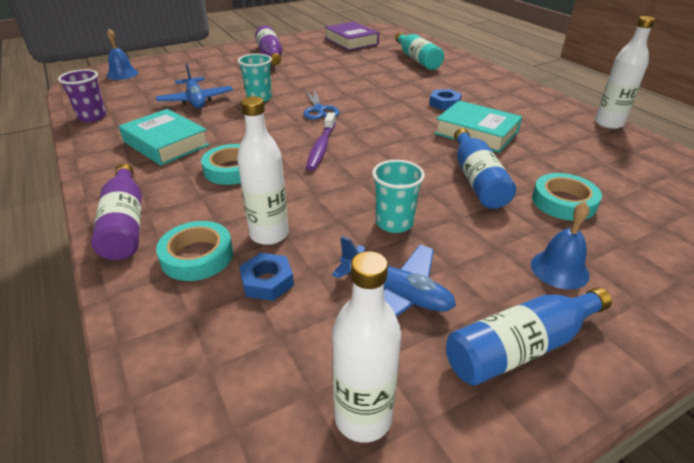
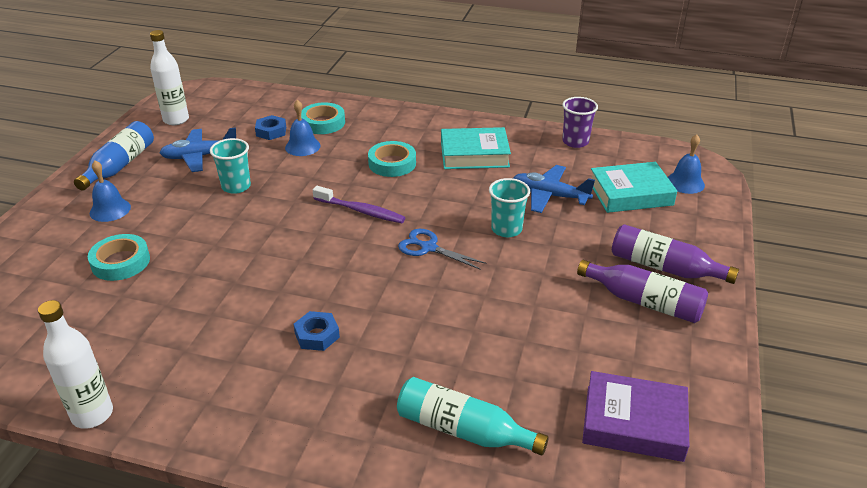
camera: 135 degrees right, 0 degrees up
purple bottle [91,163,142,260] -> purple bottle moved to [612,224,739,284]
white bottle [237,96,289,245] -> blue bell [285,100,321,156]
purple toothbrush [306,112,336,171] -> purple toothbrush turned 150 degrees clockwise [313,186,406,223]
turquoise book [434,101,522,153] -> turquoise book moved to [591,162,677,213]
blue bottle [454,128,516,209] -> none

